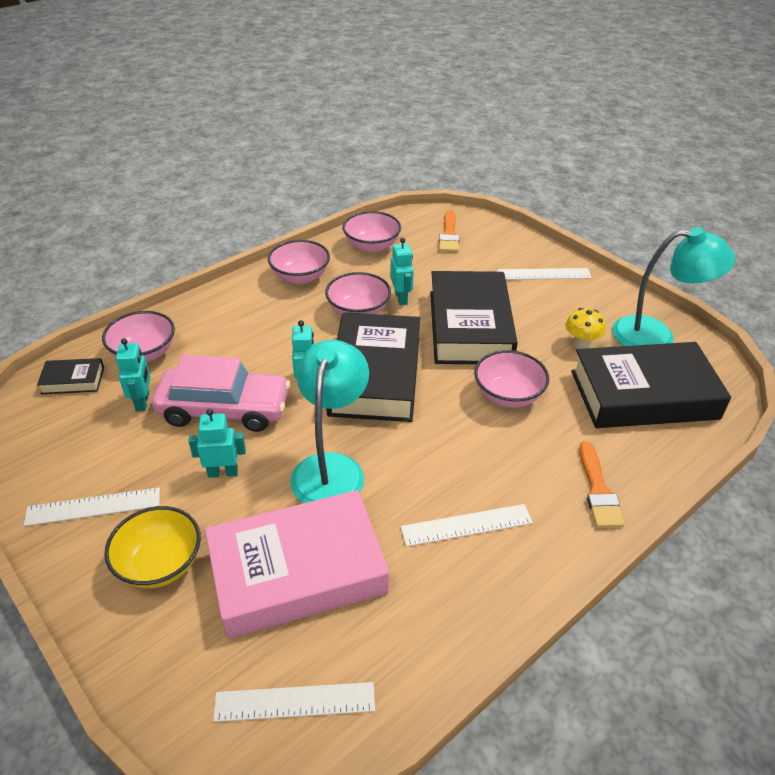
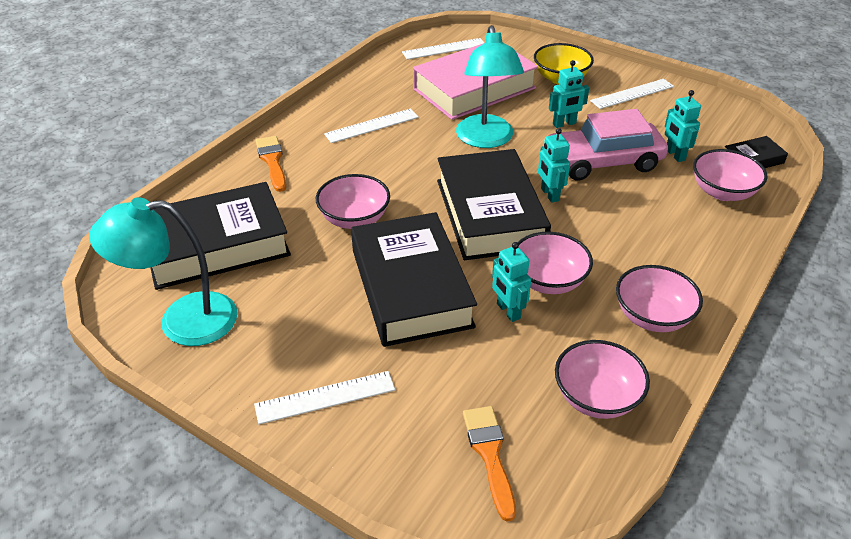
camera: 165 degrees right, 0 degrees up
yellow mushroom [565,308,606,349] -> none

